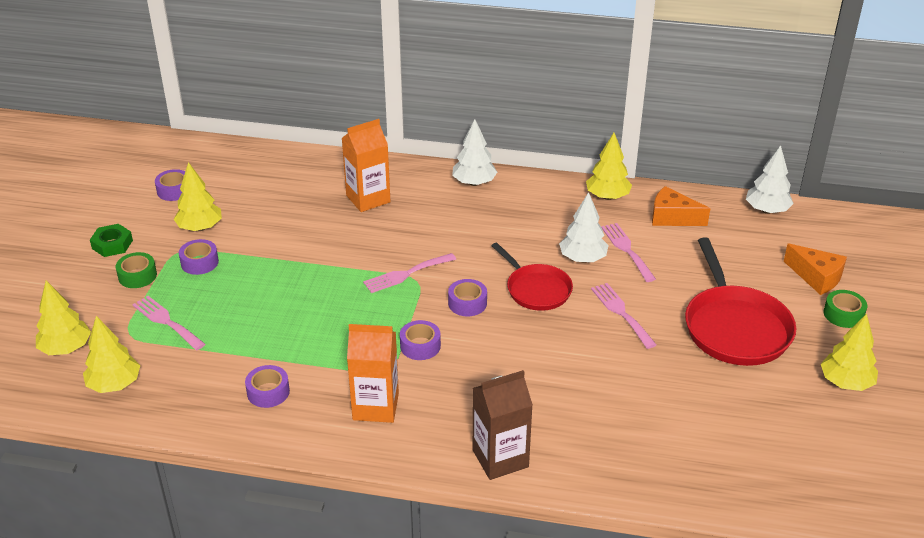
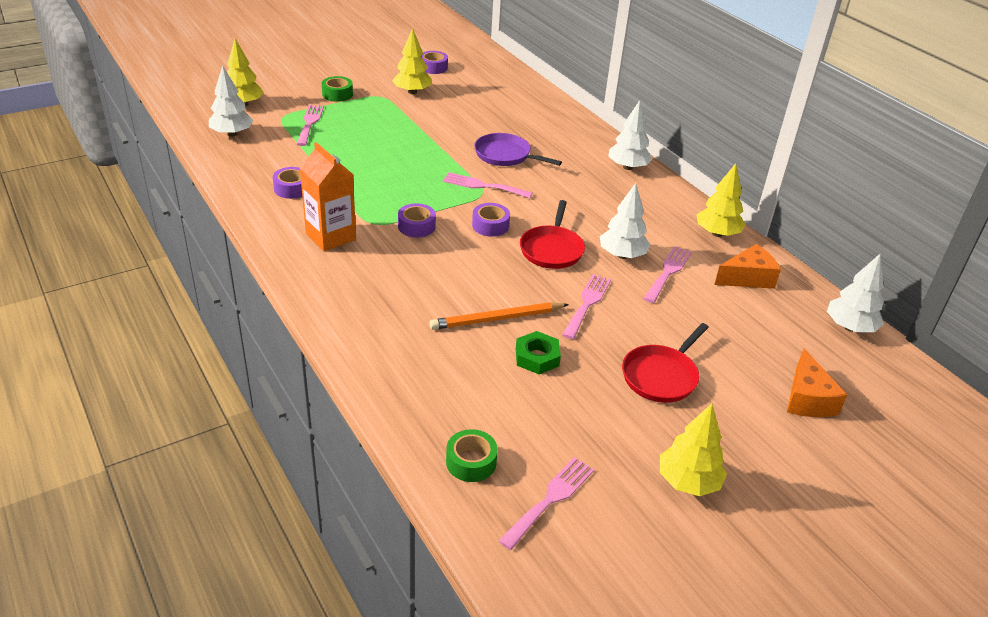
camera: 45 degrees right, 0 degrees up
yellow tree [83,316,140,393] -> white tree [209,65,254,137]
green nut [90,224,133,257] -> green nut moved to [516,331,561,374]
purple tape [179,239,219,275] -> none
orange carton [342,119,391,212] -> none
brown carton [473,370,533,480] -> none
orange cheese [652,186,710,226] -> orange cheese turned 90 degrees clockwise [714,244,781,289]
red pan [685,237,796,366] -> red pan [622,323,709,403], size x0.63
green tape [824,290,867,328] -> green tape moved to [446,429,498,482]
none -> orange pencil [429,302,569,330]
none -> purple pan [474,133,562,166]
none -> pink fork [499,457,594,550]

